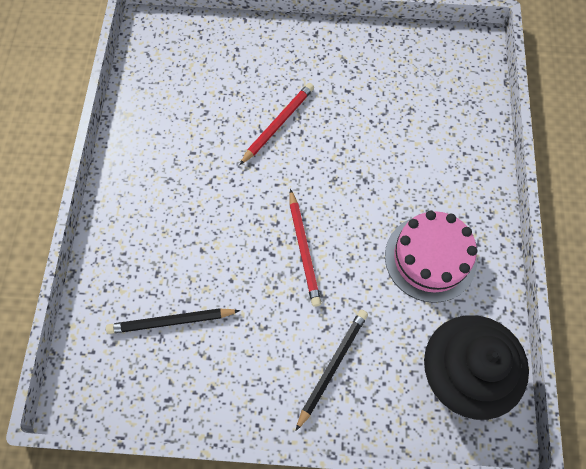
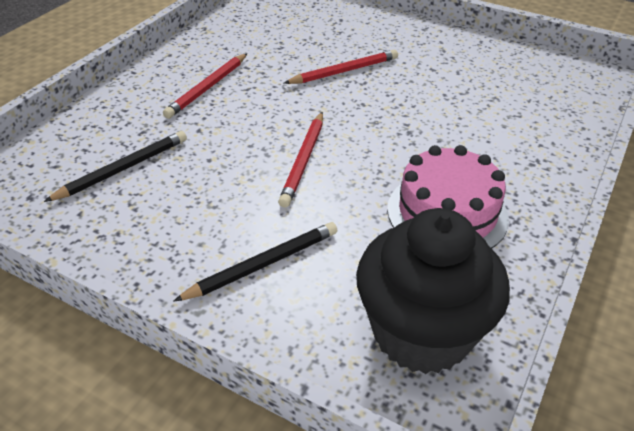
camera: 25 degrees right, 25 degrees down
black pencil [106,308,240,334] -> black pencil turned 120 degrees clockwise [44,131,187,202]
none -> red pencil [163,53,247,118]

